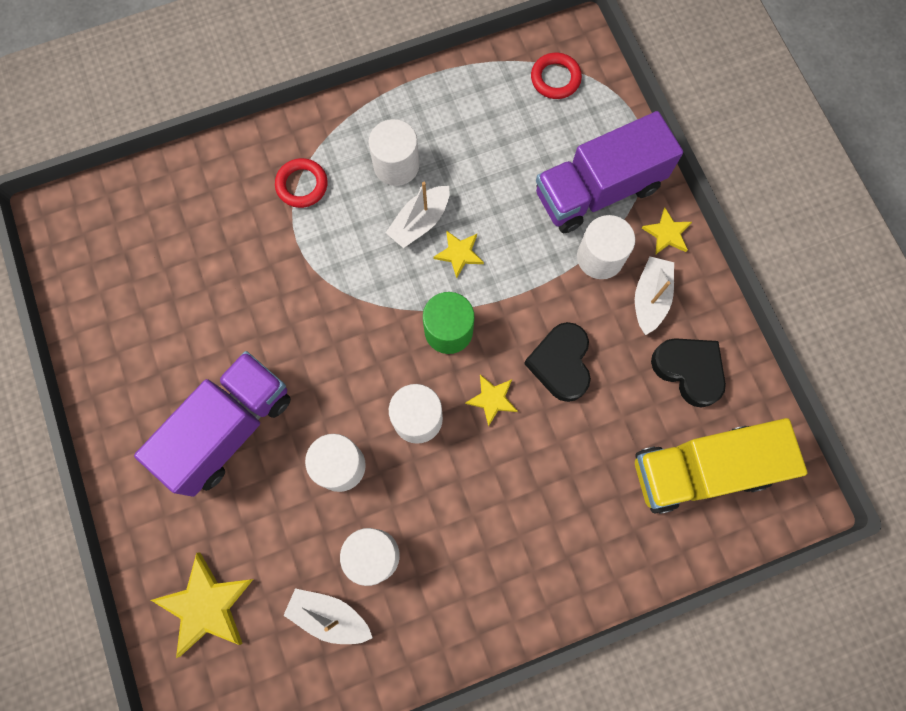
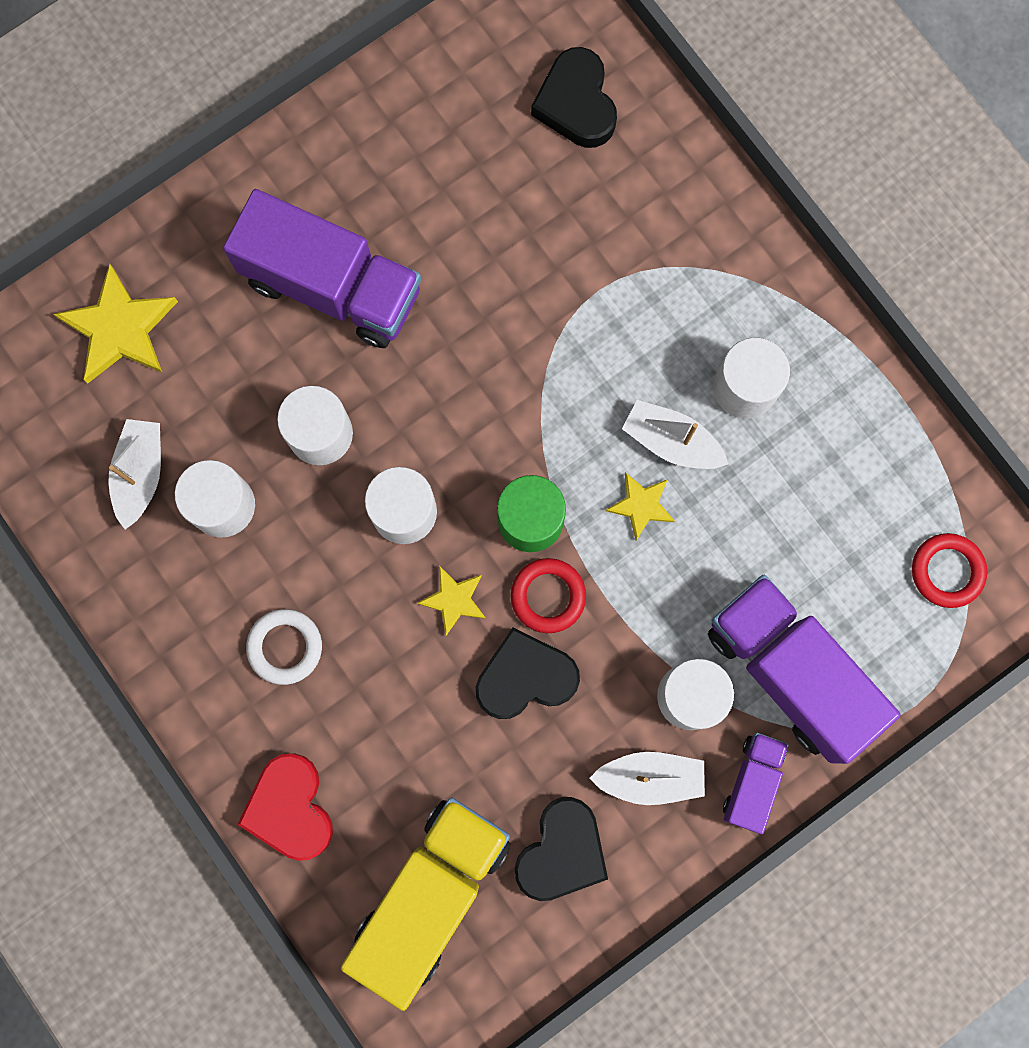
camera: 75 degrees right, 5 degrees up
red ring [275,158,328,208] -> red ring moved to [511,558,586,633]
yellow truck [635,418,807,514] -> yellow truck turned 60 degrees clockwise [341,797,510,1011]
yellow star [642,208,692,255] -> purple truck [723,733,789,834]
none -> red heart [237,753,333,861]
none -> white ring [246,609,322,685]
none -> black heart [531,47,617,148]

